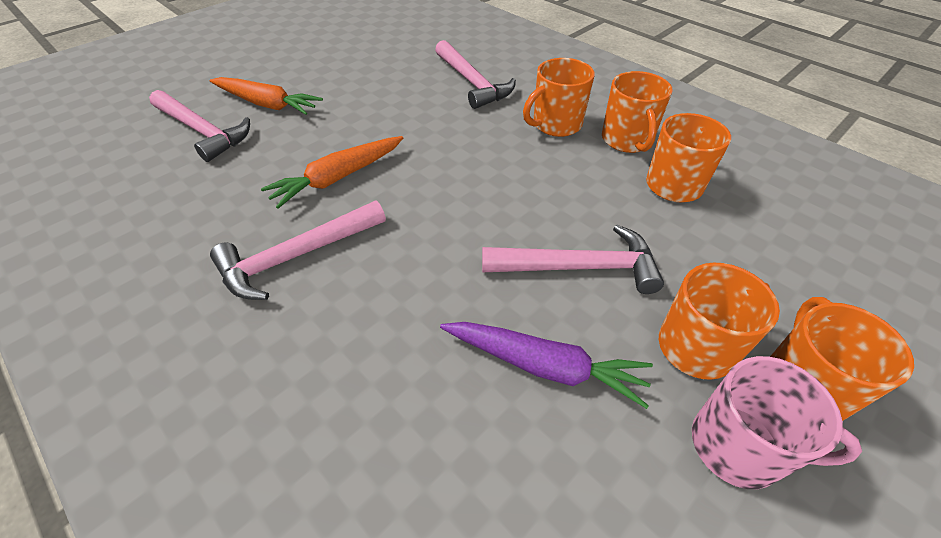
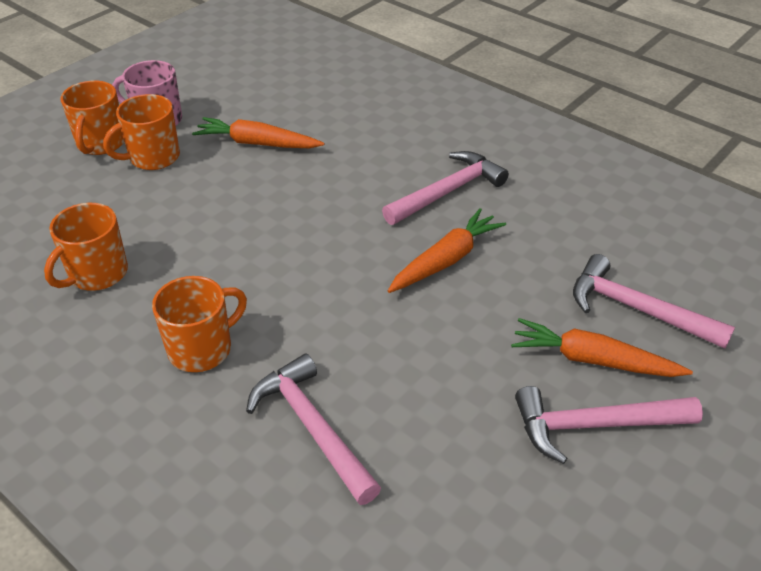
camera: 175 degrees right, 5 degrees down
purple carrot [440,322,653,409] -> orange carrot [192,117,324,148]
pink hammer [482,225,664,294] -> pink hammer moved to [515,386,703,464]
orange mug [602,71,673,153] -> none

